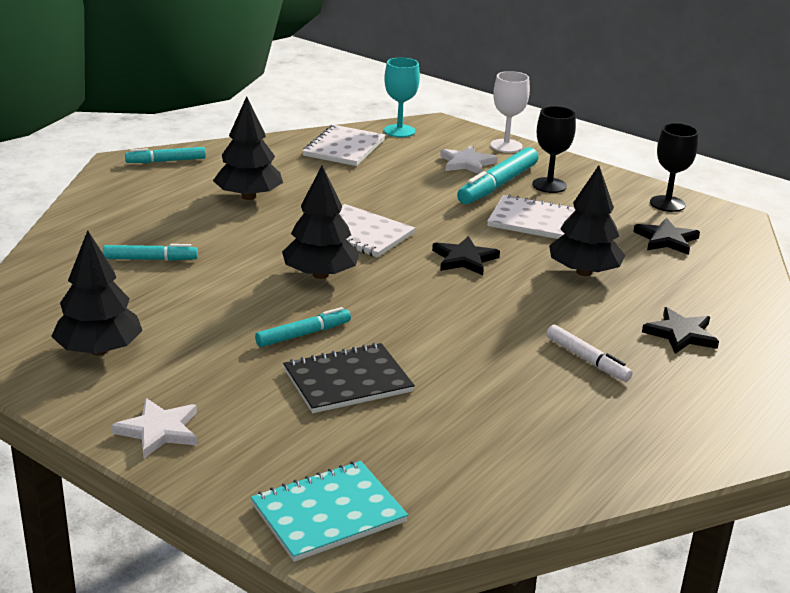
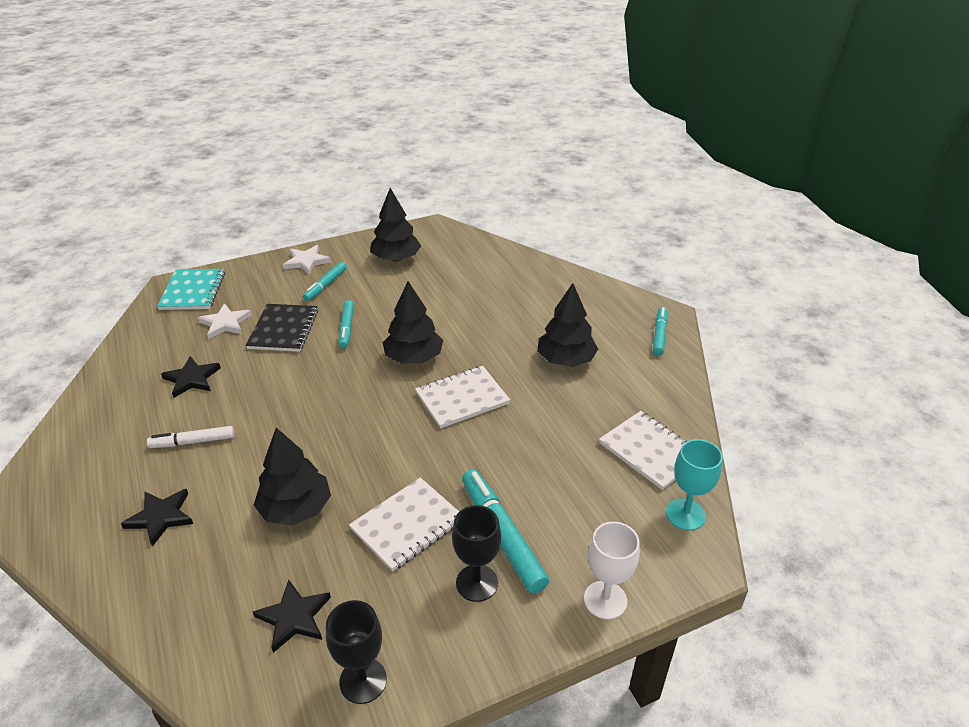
camera: 120 degrees right, 10 degrees up
turquoise marker [103,244,198,261] -> turquoise marker moved to [303,262,347,301]
black star [432,236,500,275] -> black star moved to [161,356,221,398]
white star [440,145,498,174] -> white star moved to [198,303,252,339]

